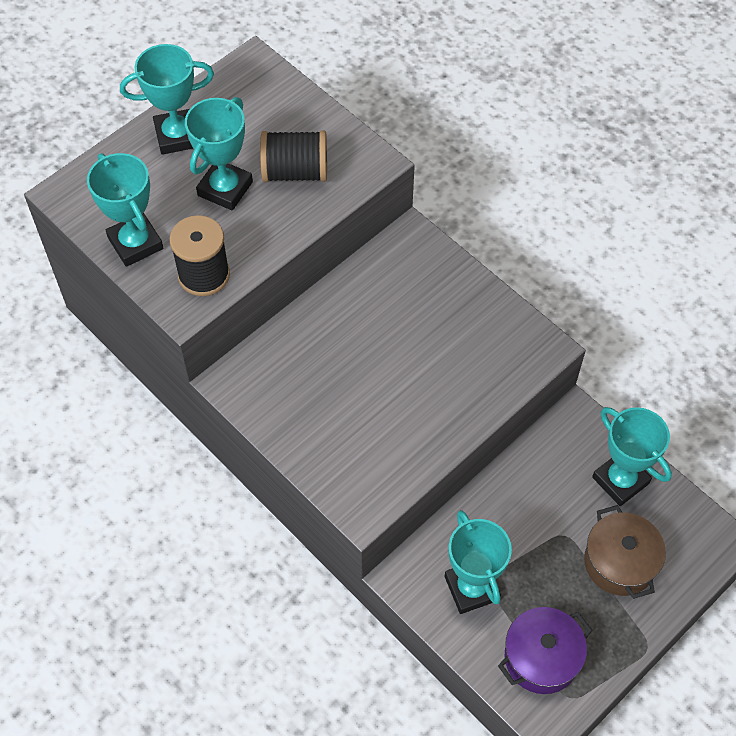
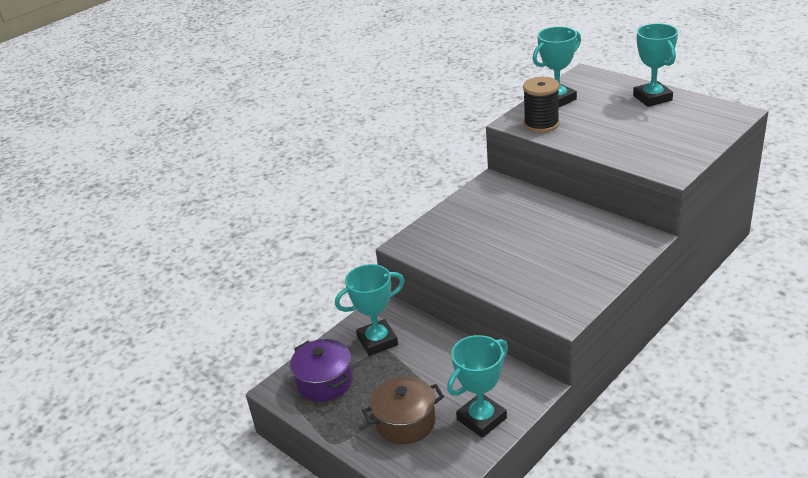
camera: 90 degrees right, 25 degrees down
turquoise trophy [185,97,253,210] -> none
black spool [260,131,327,182] -> none

